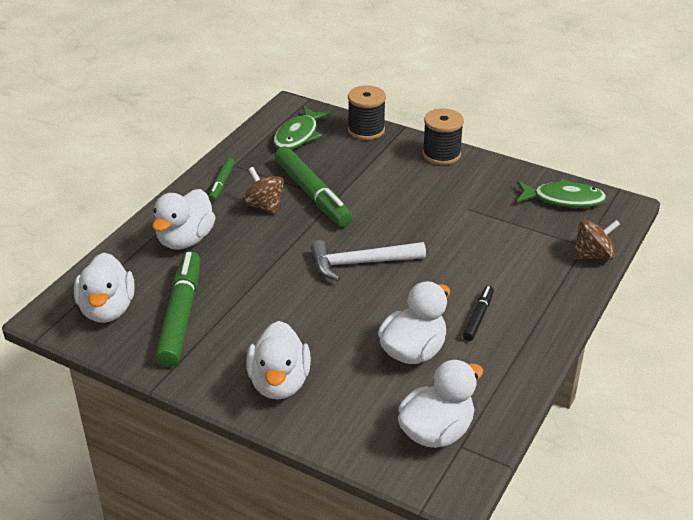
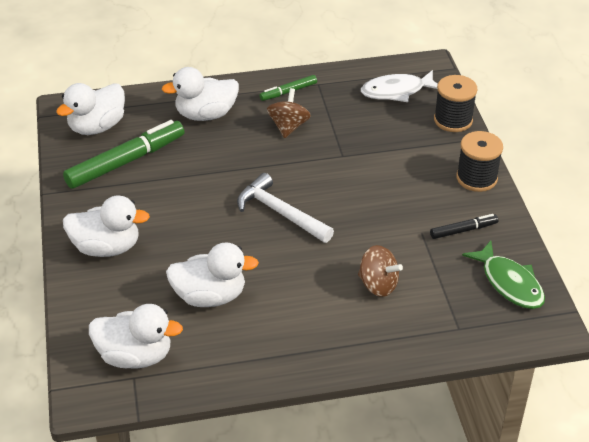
camera: 50 degrees right, 5 degrees up
white duck [246,321,311,400] -> white duck turned 135 degrees counterclockwise [63,195,150,257]
green fish [273,106,331,150] -> white fish [361,70,438,102]
green marker [275,146,353,227] -> none
black marker [463,286,494,341] -> black marker moved to [430,214,498,239]
brown spinning top [573,220,620,260] -> brown spinning top moved to [358,245,403,297]

